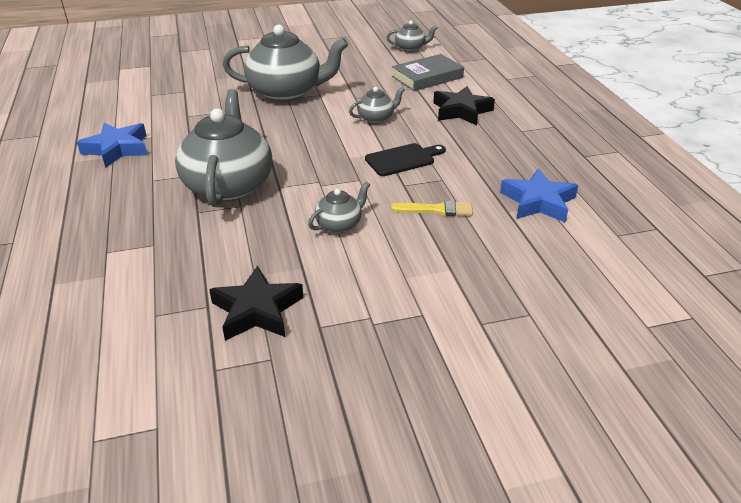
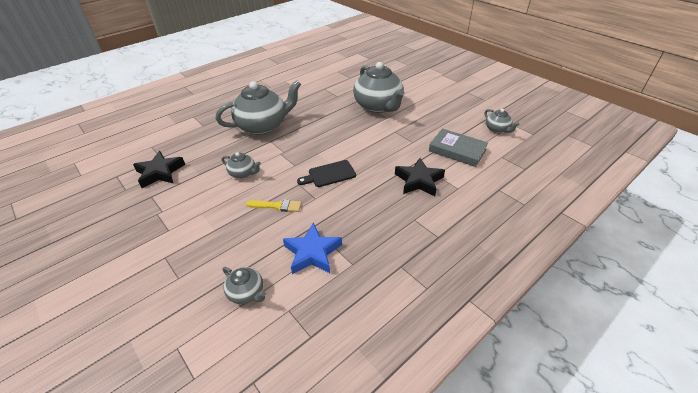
camera: 65 degrees right, 5 degrees up
blue star [77,123,147,168] -> none
grey teapot [349,87,405,124] -> grey teapot moved to [223,267,266,304]
black cutting board [365,143,446,176] -> black cutting board turned 120 degrees clockwise [297,160,356,187]
yellow brush [391,200,473,216] -> yellow brush turned 60 degrees counterclockwise [246,199,301,212]

